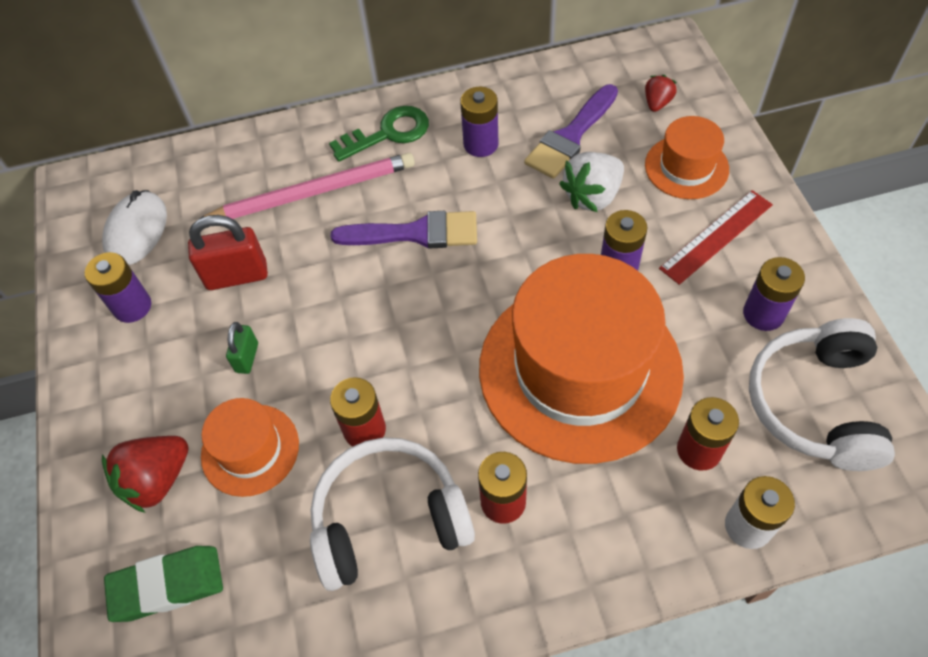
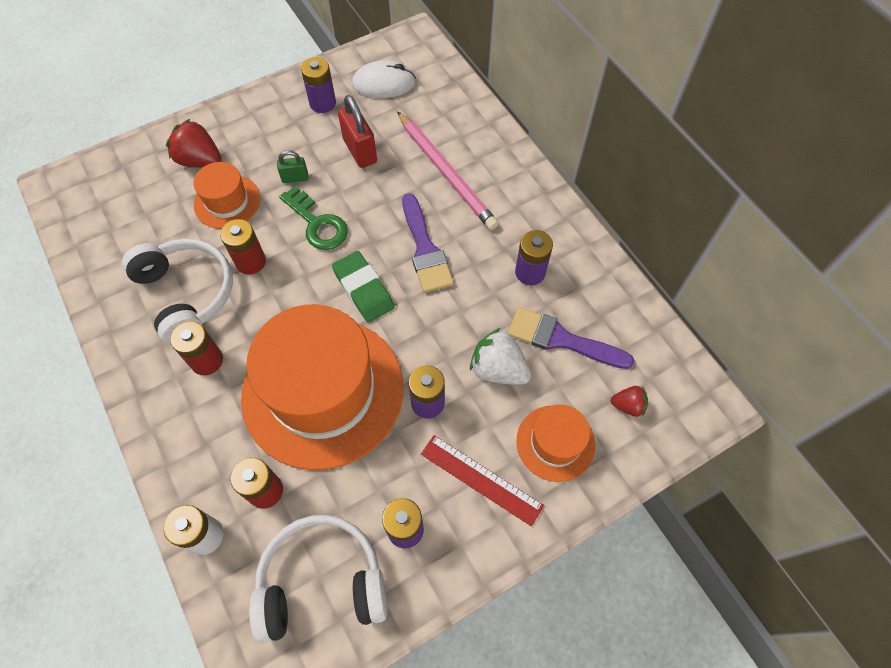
camera: 70 degrees right, 5 degrees up
green eraser [104,546,223,622] -> green eraser moved to [332,251,395,323]
green key [329,106,429,162] -> green key moved to [279,186,348,250]

